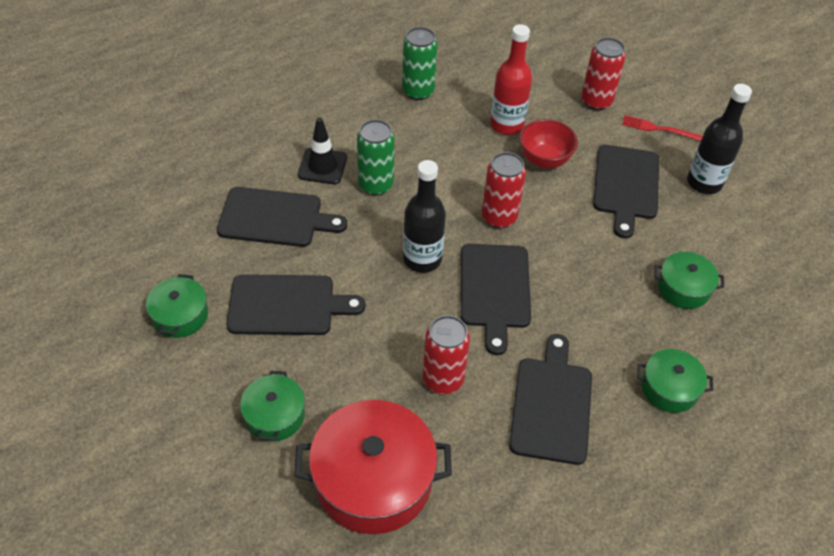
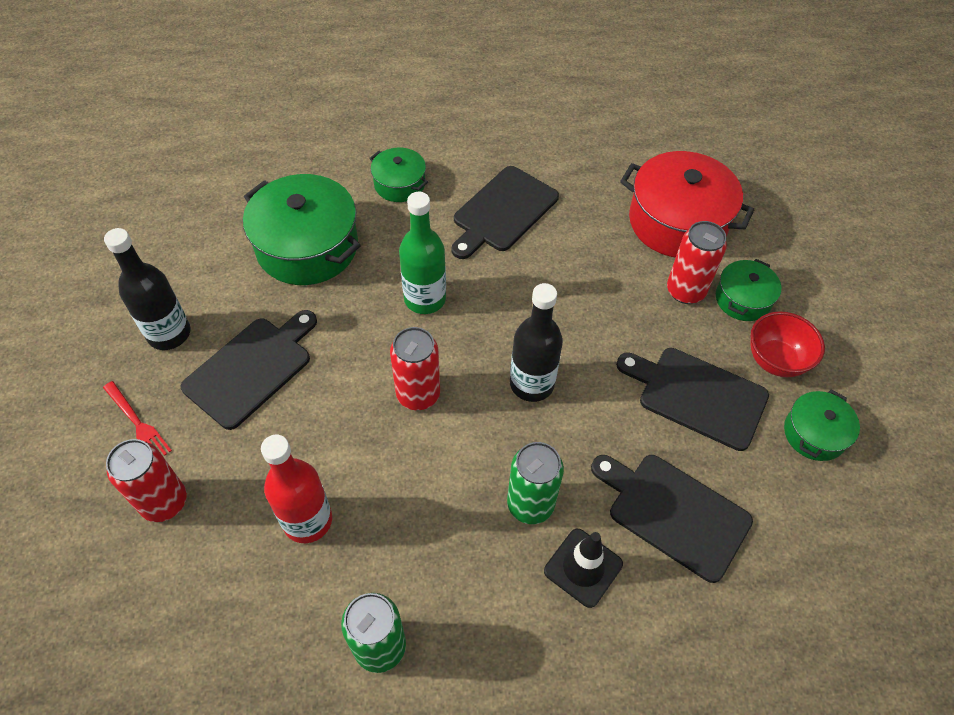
camera: 150 degrees left, 5 degrees up
red can [423,315,470,394] -> red can moved to [667,221,727,304]
black cutting board [461,244,531,355] -> none
red bowl [520,119,578,169] -> red bowl moved to [750,311,825,377]
green pot [654,252,724,309] -> green pot [243,174,361,285], size x1.88
none -> green bottle [399,192,446,314]

